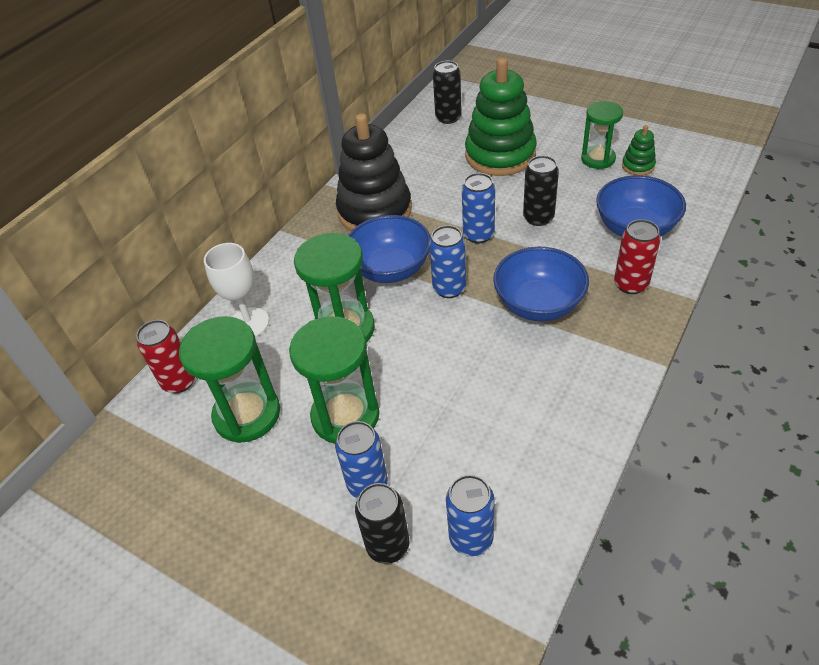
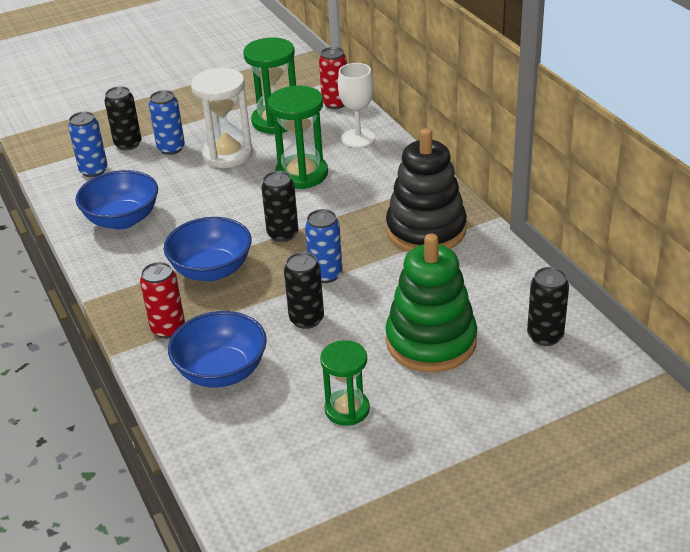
camera: 120 degrees right, 10 degrees down
green hourglass [289,316,379,444] -> white hourglass [191,68,253,168]
blue bowl [348,215,431,283] -> blue bowl moved to [75,170,158,230]
blue can [429,225,466,298] -> black can [261,171,298,242]
green stacking toy [622,125,656,176] -> none

